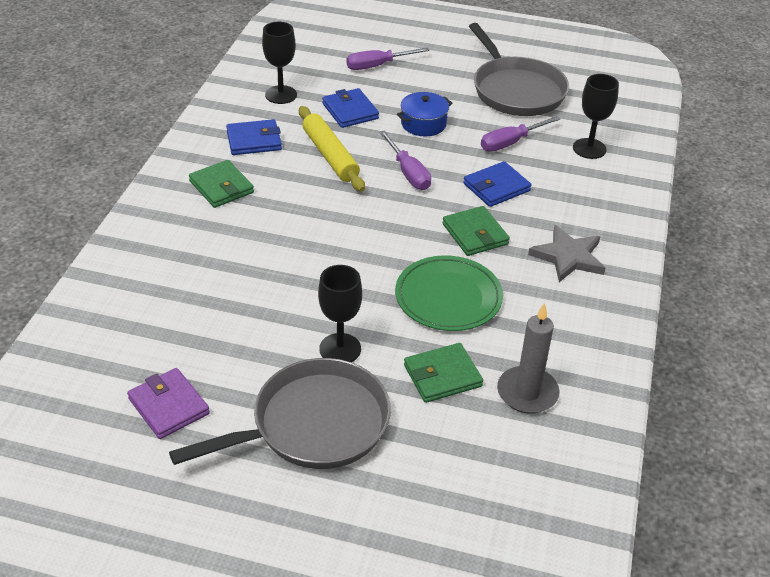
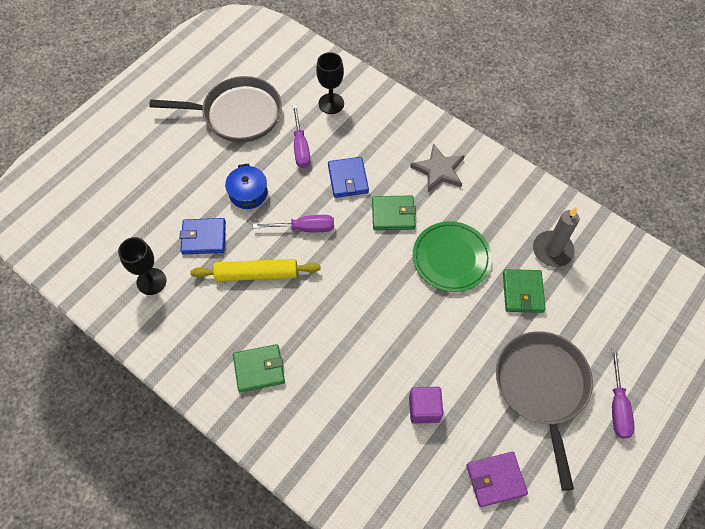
camera: 65 degrees left, 20 degrees up
blue wallet [226,119,282,155] -> none
black goblet [318,265,362,362] -> none
purple screwdriver [346,47,430,70] -> purple screwdriver moved to [611,348,635,439]
none -> purple cube [409,387,443,424]

